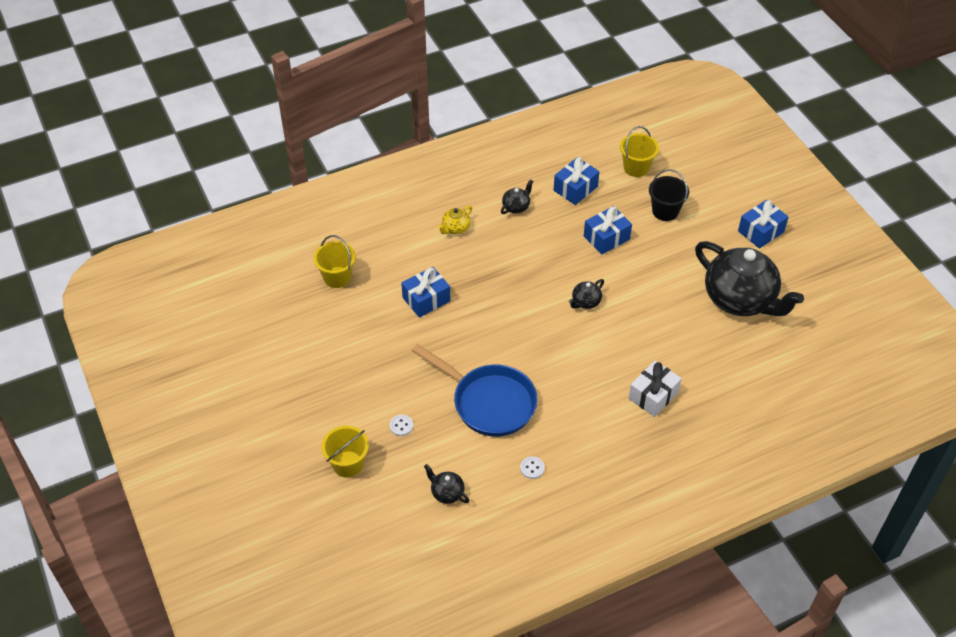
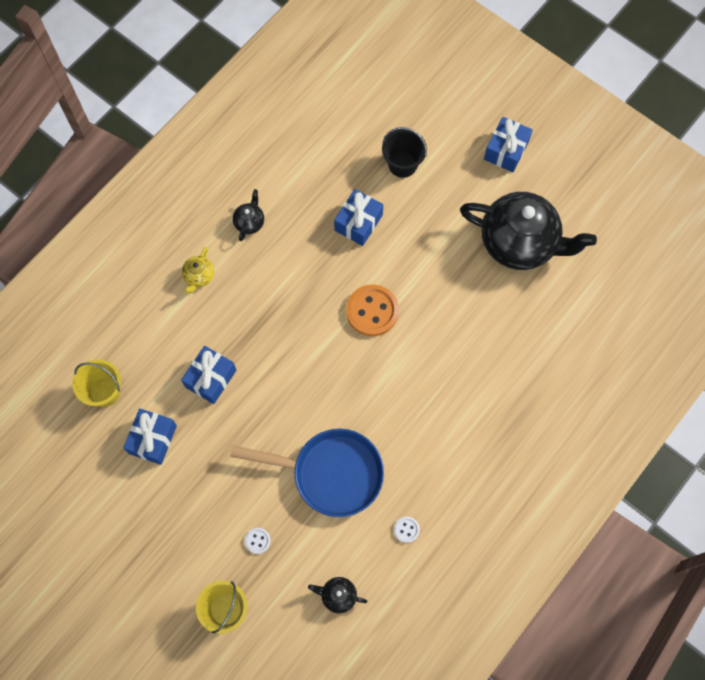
camera: 25 degrees left, 20 degrees up
blue gift [554,157,599,205] -> blue gift moved to [123,408,177,465]
black teapot [569,279,604,309] -> orange button [346,284,399,336]
yellow bucket [620,126,659,177] -> none
white gift [629,361,682,417] -> none

